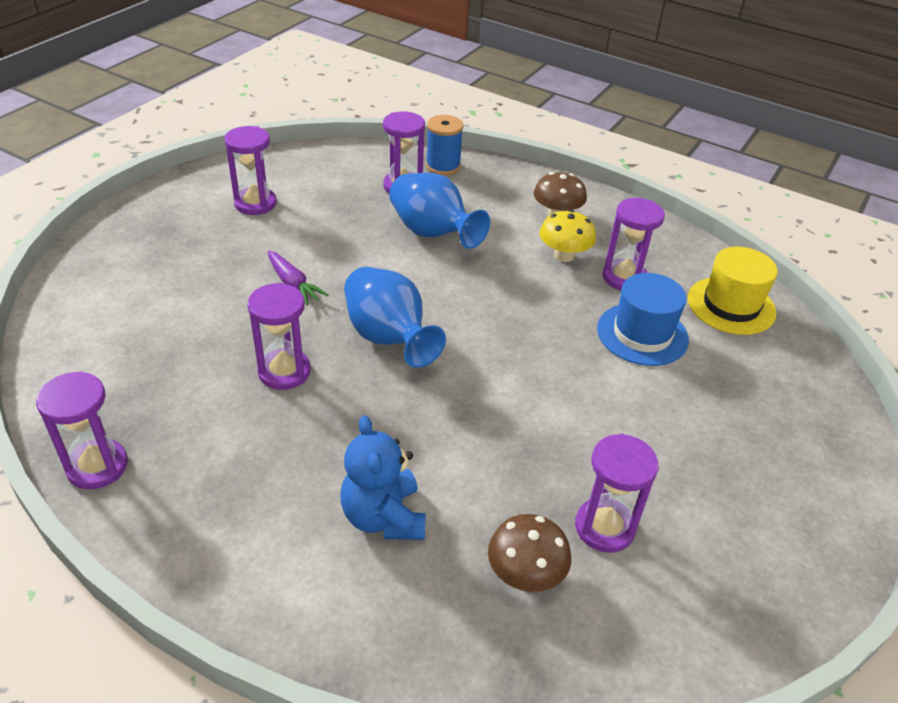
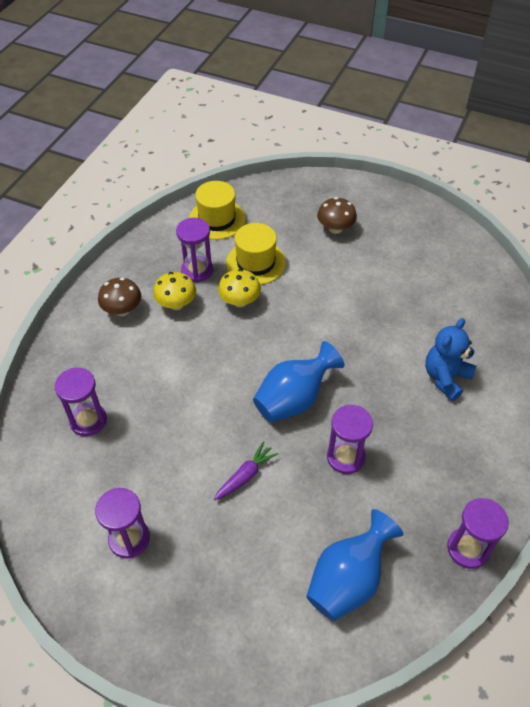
camera: 95 degrees left, 10 degrees up
blue teddy bear [341,415,426,540] -> blue teddy bear turned 150 degrees clockwise [425,318,476,401]
blue vase [389,173,490,249] -> blue vase moved to [306,509,404,621]
blue spool [426,115,463,175] -> none
brown mushroom [488,514,571,592] -> brown mushroom moved to [317,197,357,234]
purple hourglass [575,434,659,553] -> none
blue hat [597,273,689,366] -> yellow hat [226,223,286,285]
none -> yellow mushroom [218,269,261,307]

